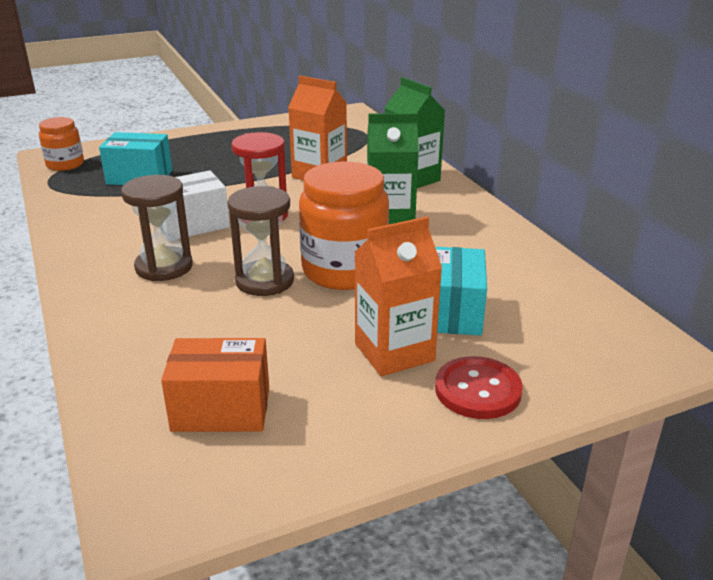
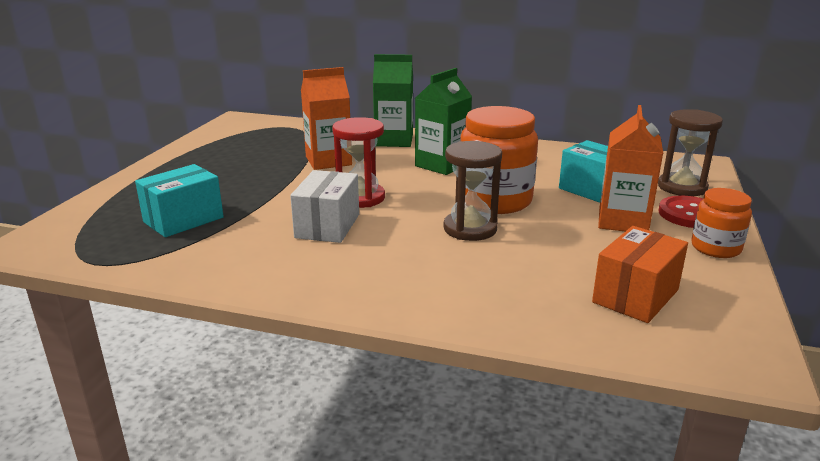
camera: 50 degrees left, 5 degrees down
orange jar [39,117,84,171] -> orange jar moved to [691,188,752,258]
brown hourglass [121,175,193,281] -> brown hourglass moved to [658,109,723,196]

